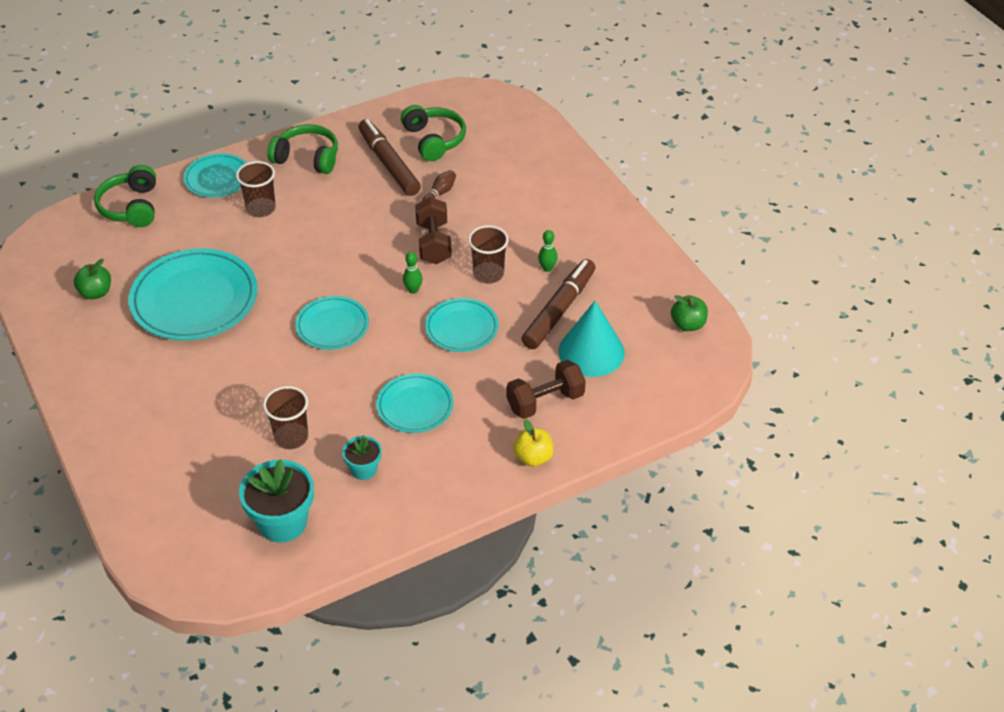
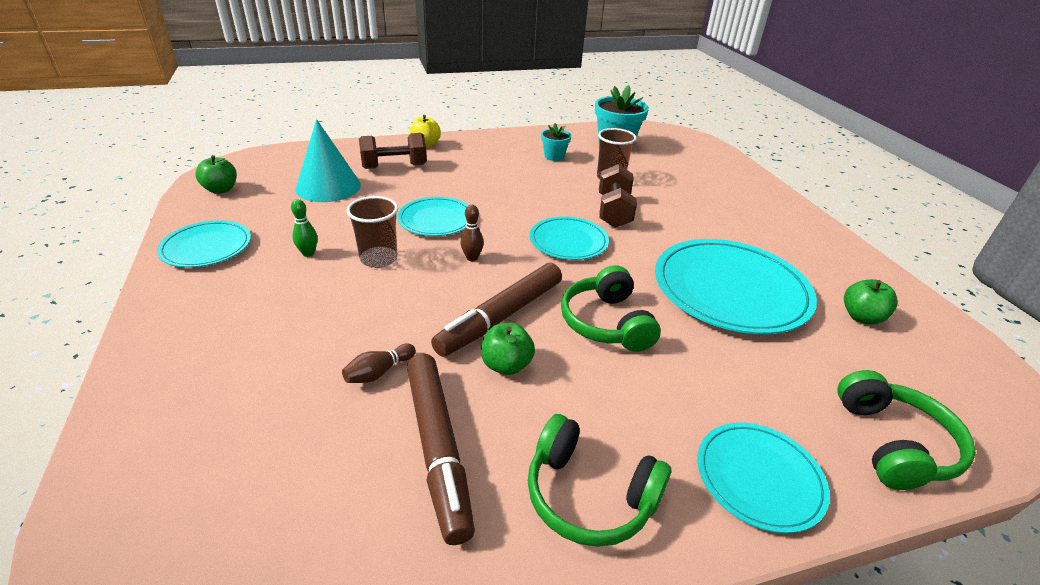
camera: 170 degrees left, 10 degrees down
brown cup [236,161,276,217] -> none
turquoise plate [376,374,454,433] -> turquoise plate moved to [157,220,251,268]
green headphones [401,105,466,161] -> green headphones moved to [561,265,661,352]
green bowling pin [403,252,422,294] -> brown bowling pin [460,205,484,261]
brown dumbbell [415,197,452,264] -> brown dumbbell moved to [599,164,637,228]
brown marker [521,259,596,349] -> brown marker moved to [431,263,562,357]
none -> green apple [481,323,535,375]

